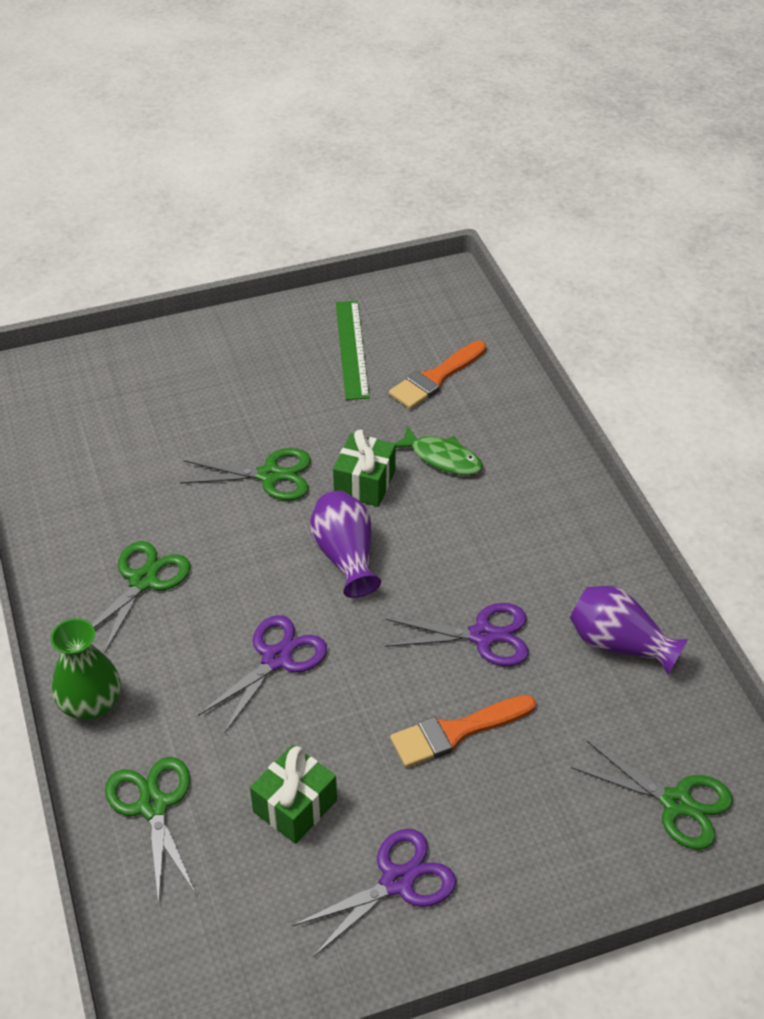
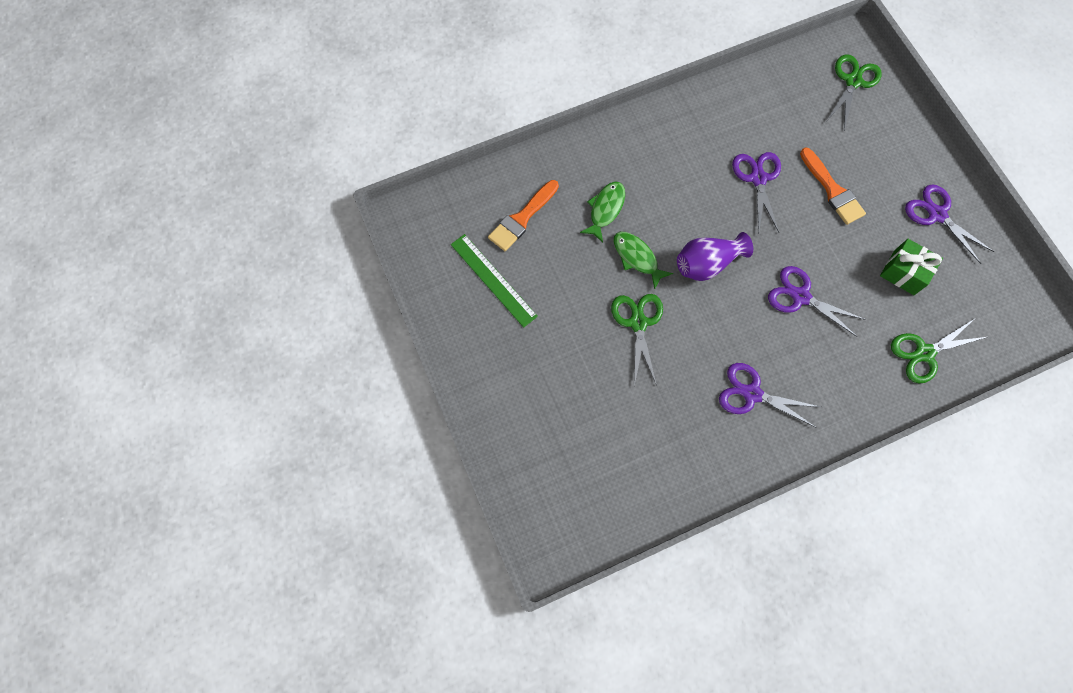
camera: 95 degrees left, 25 degrees up
green vase [51,618,121,720] -> none
green scissors [92,541,190,654] -> purple scissors [719,363,820,427]
green gift [333,429,396,507] -> green fish [614,232,673,290]
green ruler [336,301,370,400] -> green ruler turned 60 degrees clockwise [451,234,538,328]
orange brush [389,341,486,409] -> orange brush turned 90 degrees clockwise [488,180,559,251]
purple vase [570,586,688,675] -> none

